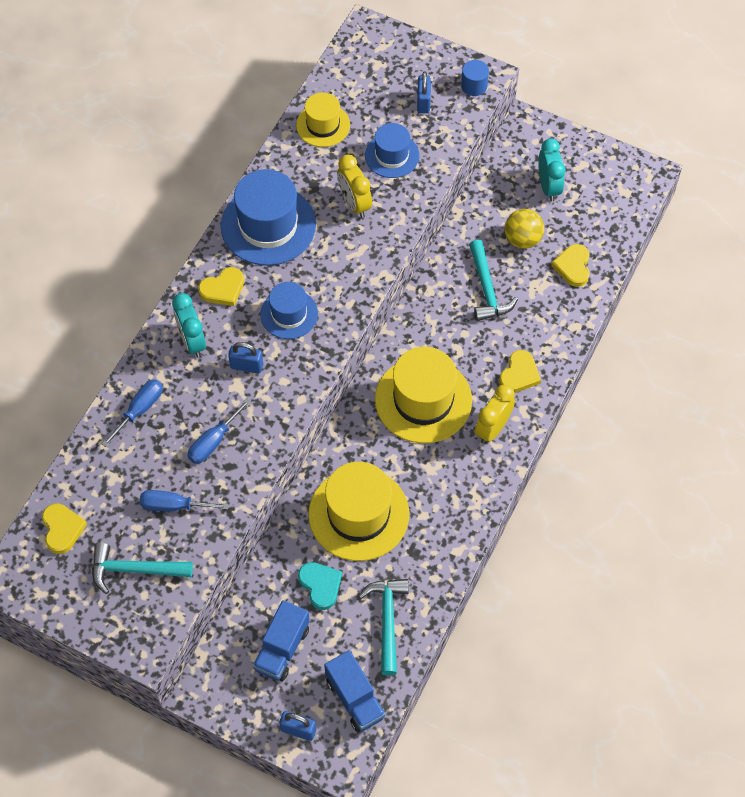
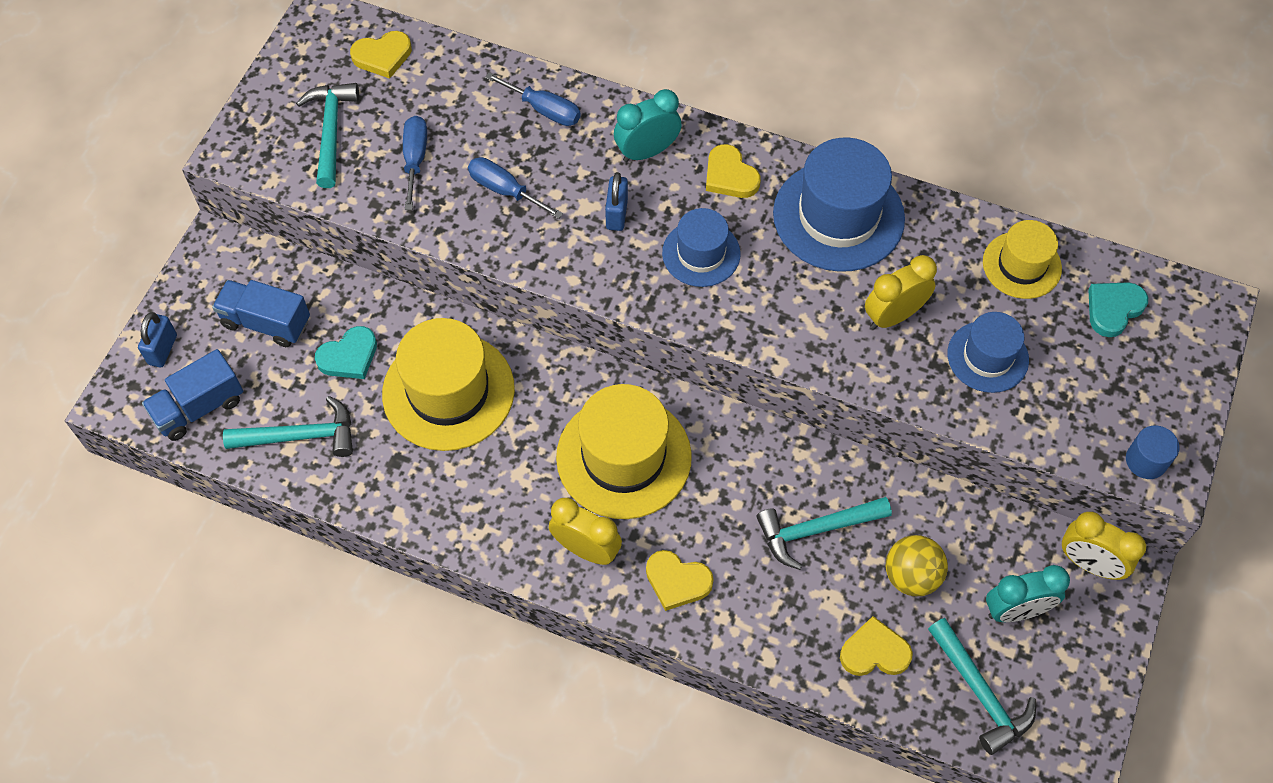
camera: 85 degrees right, 0 degrees up
blue padlock [417,72,431,113] -> none
none -> turquoise hammer [928,618,1036,755]
none -> yellow clock [1062,512,1146,580]
none -> turquoise heart [1088,282,1148,337]

